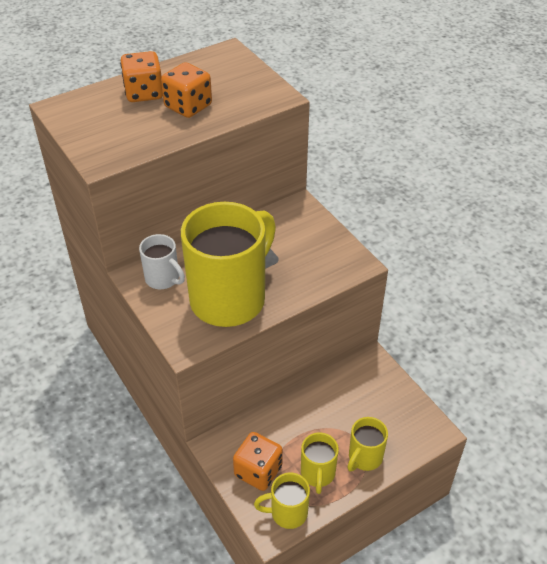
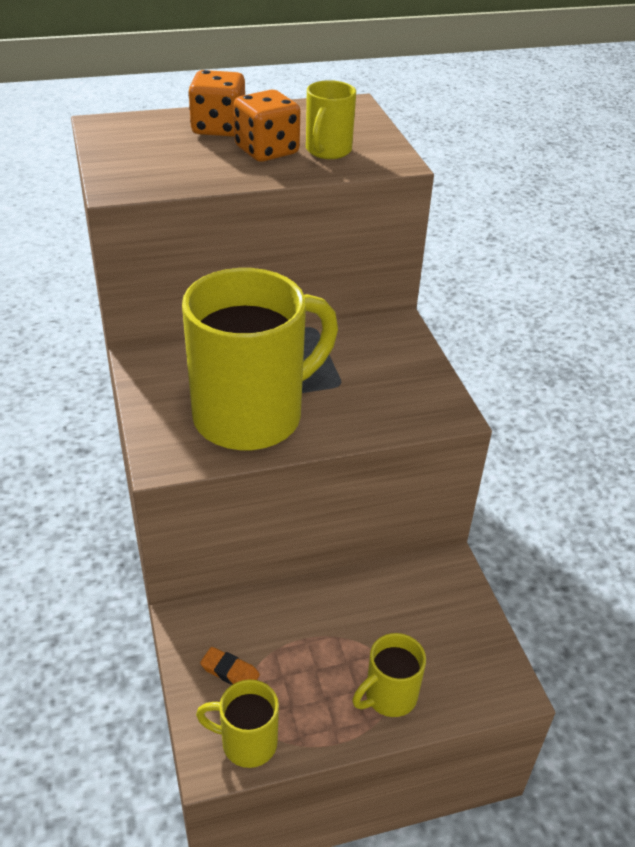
camera: 15 degrees right, 5 degrees down
white mug [139,234,185,289] -> none
orange dice [233,432,283,491] -> orange eraser [200,647,260,685]
yellow mug [301,432,339,494] -> yellow mug moved to [306,80,356,159]

